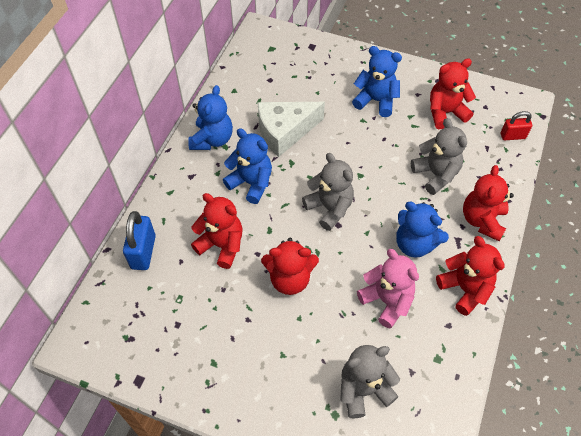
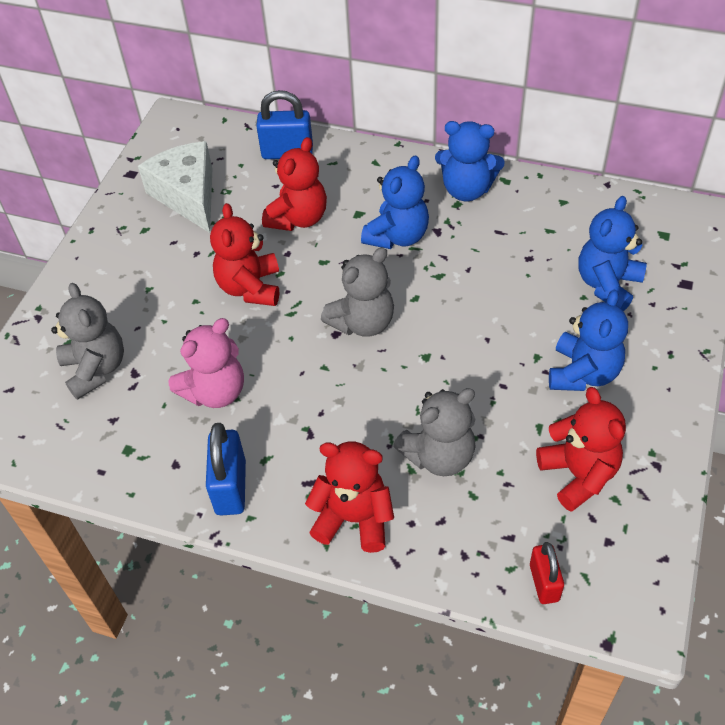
camera: 90 degrees right, 5 degrees down
white cheese [258,102,325,157] -> white cheese moved to [138,141,212,233]
blue teddy bear [396,202,449,258] -> blue teddy bear moved to [578,196,647,311]
red teddy bear [436,236,505,316] -> blue padlock [206,423,246,515]

